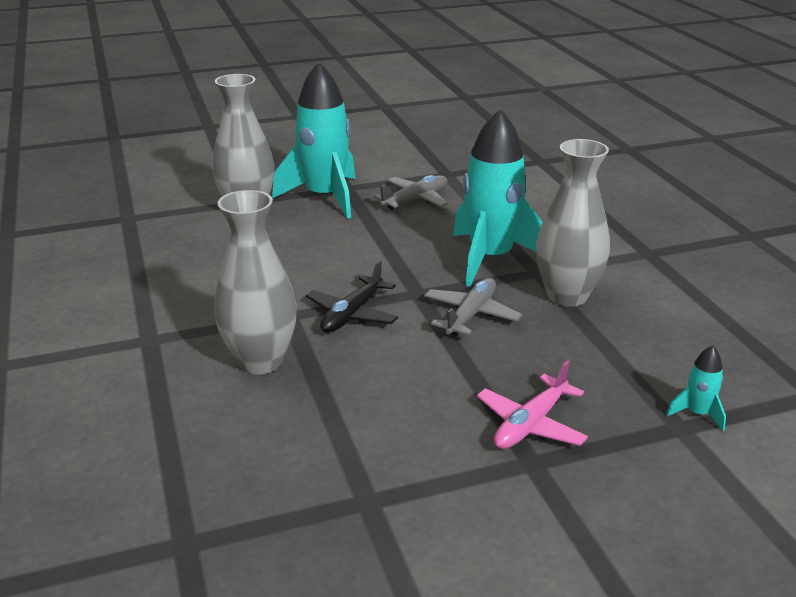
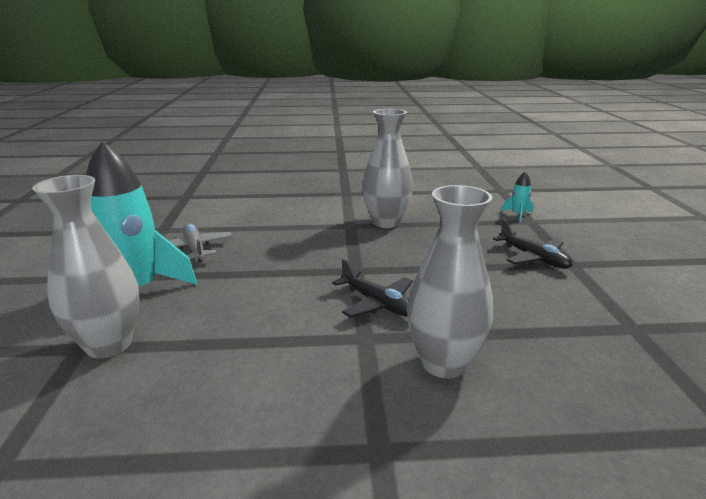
camera: 75 degrees left, 5 degrees down
grey plane [424,278,522,336] -> none
turquoise rocket [453,109,543,287] -> none
pink plane [477,360,588,449] -> black plane [493,219,573,269]

